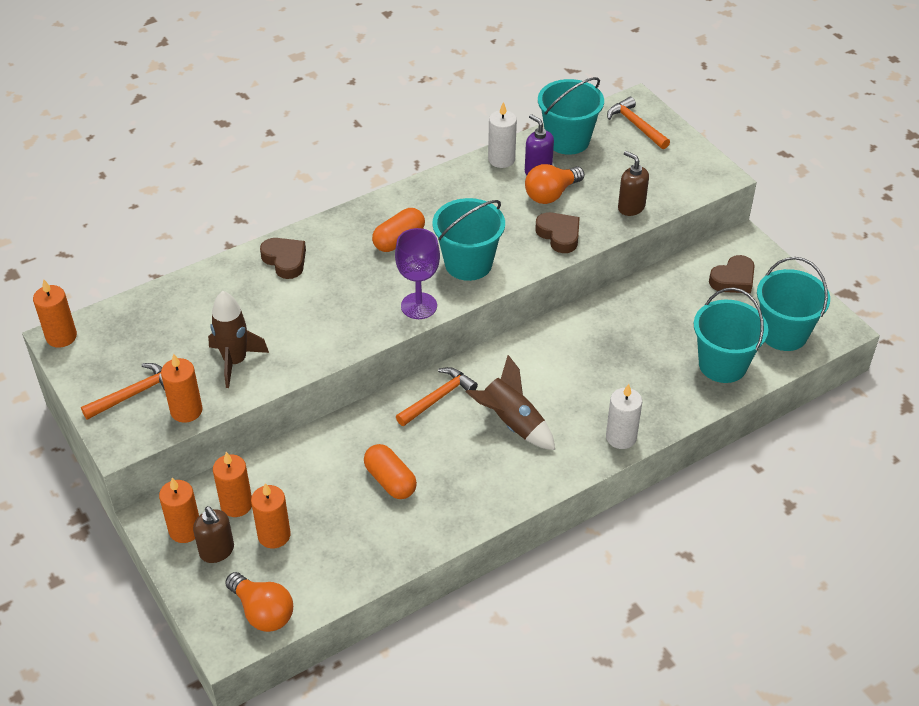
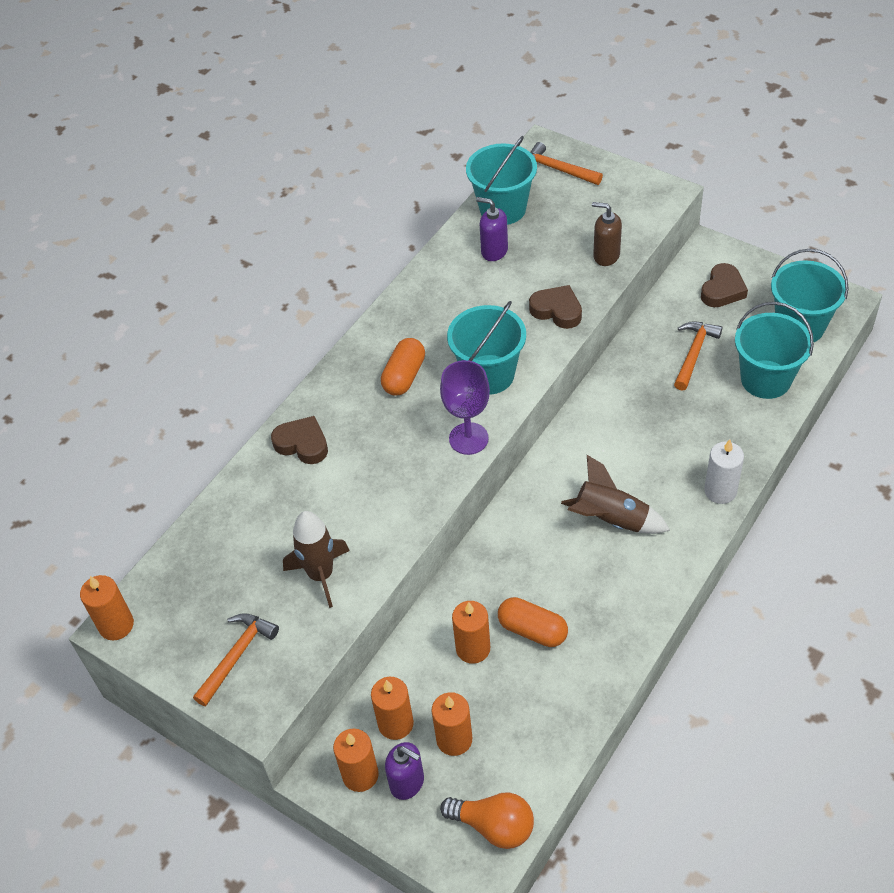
camera: 20 degrees left, 5 degrees up
orange candle [161,354,203,423] -> orange candle moved to [452,601,490,664]
brown soap dispenser [193,506,234,563] -> purple soap dispenser [385,742,424,800]
orange hammer [396,367,478,426] -> orange hammer moved to [674,321,722,390]
white candle [488,102,517,168] -> none
orange light bulb [525,164,584,204] -> none

